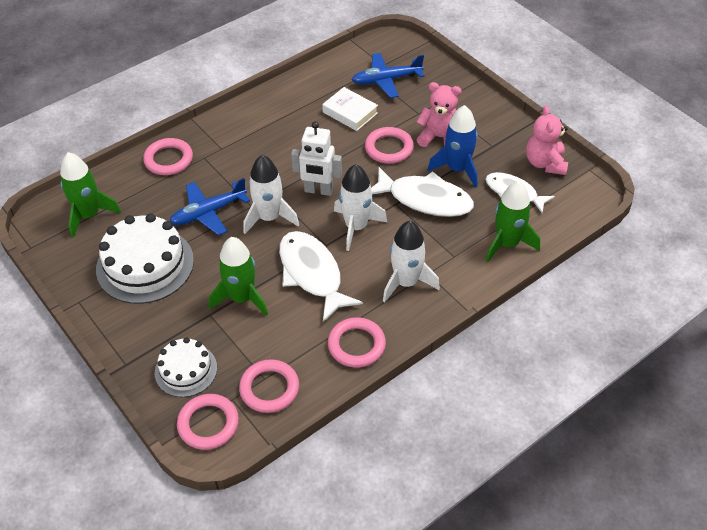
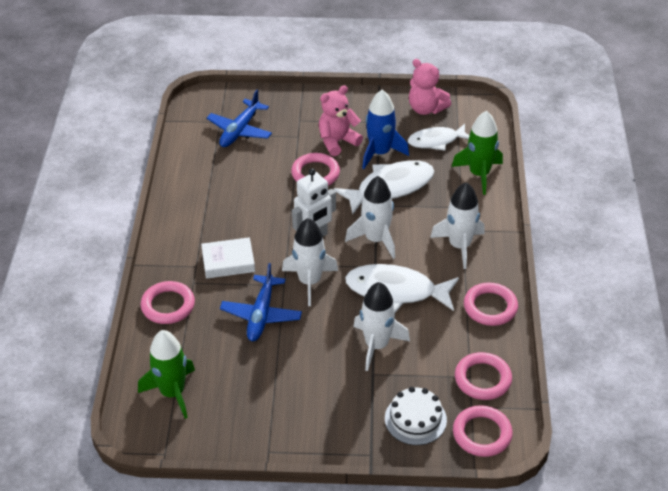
camera: 50 degrees left, 5 degrees down
white cake [96,213,194,304] -> none
green rocket [209,237,268,316] -> white rocket [353,282,410,371]
white book [322,87,378,131] -> white book moved to [201,237,255,279]

